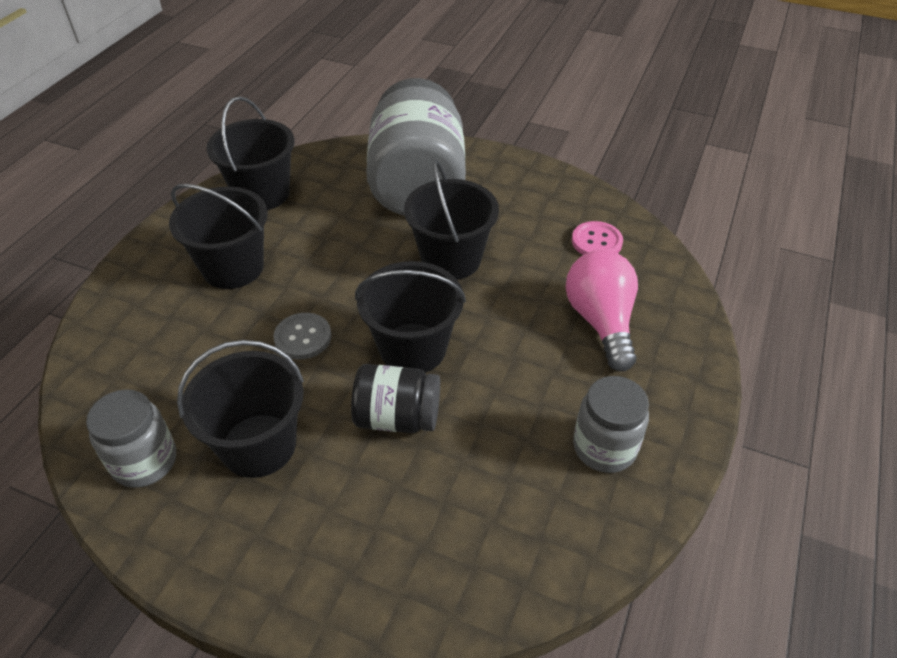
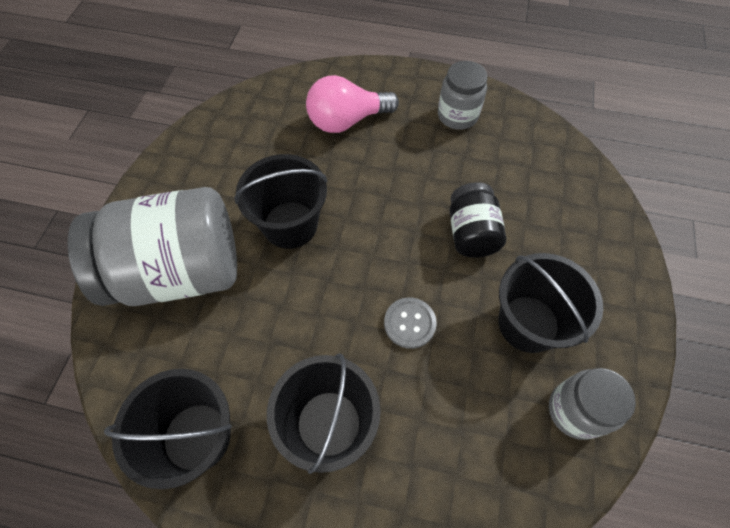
camera: 100 degrees left, 15 degrees up
black bucket [355,261,466,373] -> none
pink button [572,221,623,255] -> none

